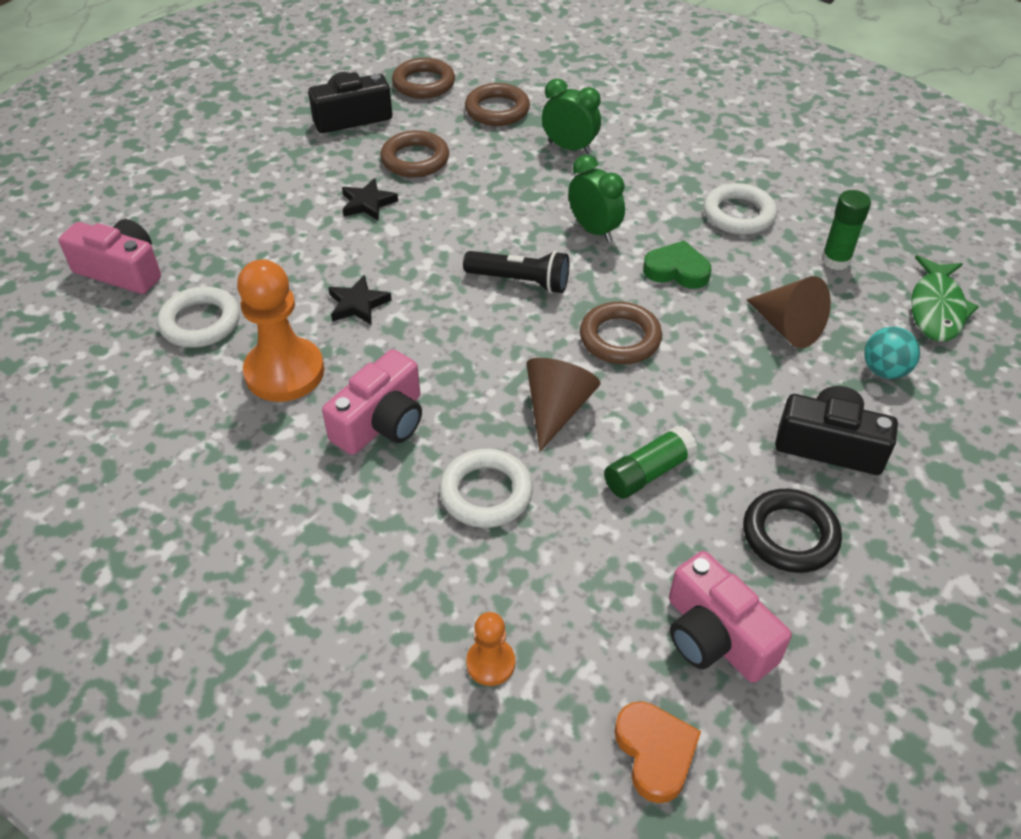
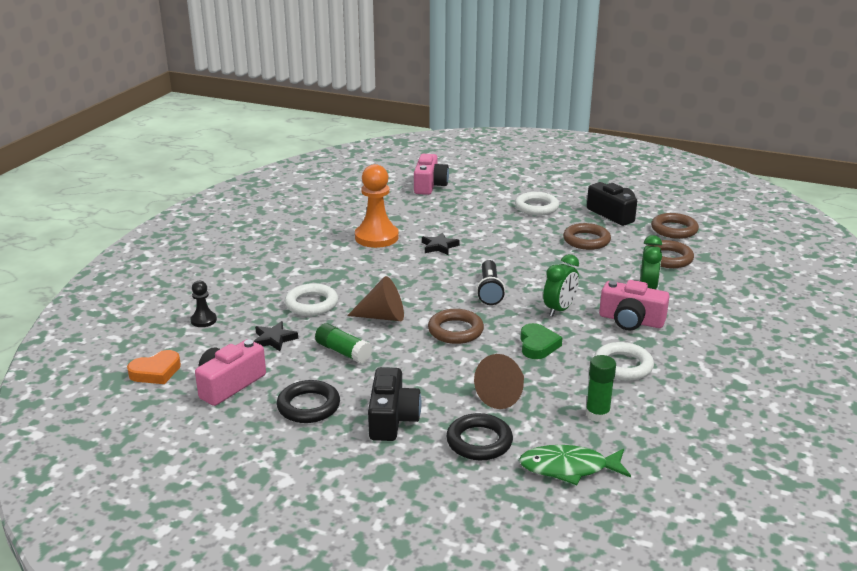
camera: 75 degrees right, 20 degrees down
white ring [157,286,240,348] -> white ring moved to [515,192,559,216]
pink camera [322,349,422,455] -> pink camera moved to [599,280,670,331]
black star [342,178,398,221] -> black star moved to [254,321,298,351]
orange pawn [466,612,515,686] -> black pawn [191,281,217,327]
turquoise ball [864,327,920,379] -> black ring [446,413,513,460]

